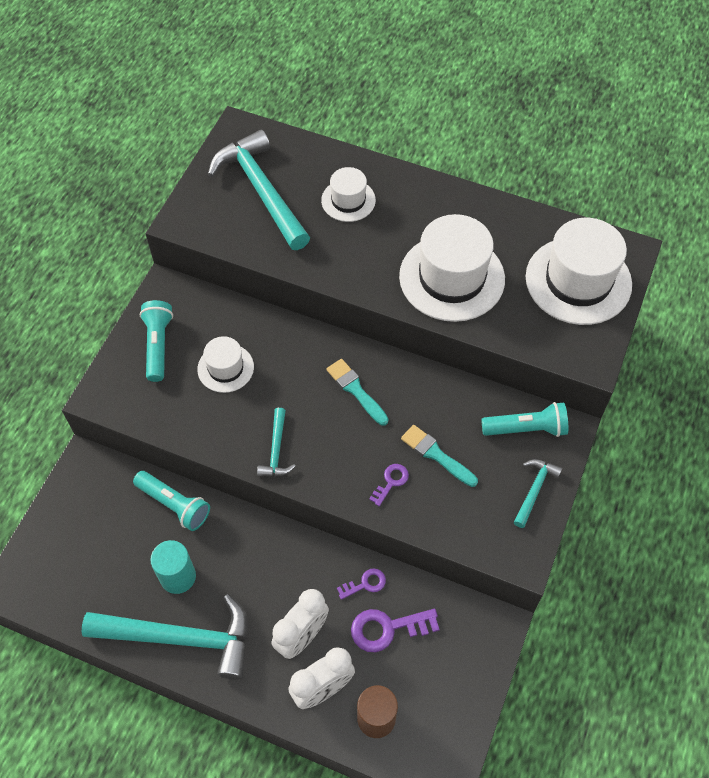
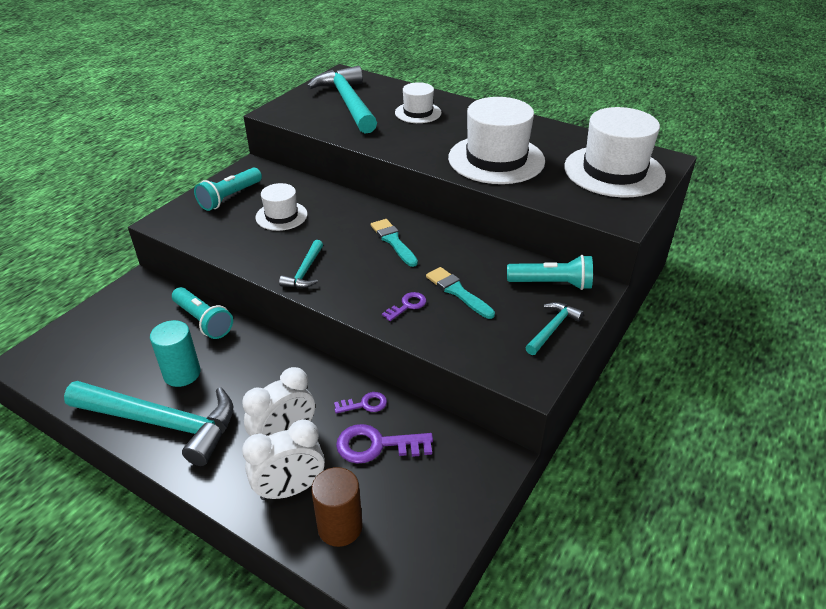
camera: 10 degrees right, 20 degrees down
turquoise flashlight [139,300,173,382] -> turquoise flashlight turned 150 degrees counterclockwise [194,168,262,211]

